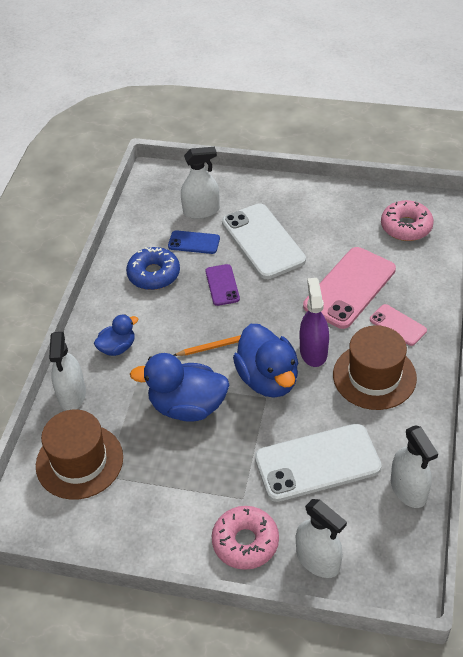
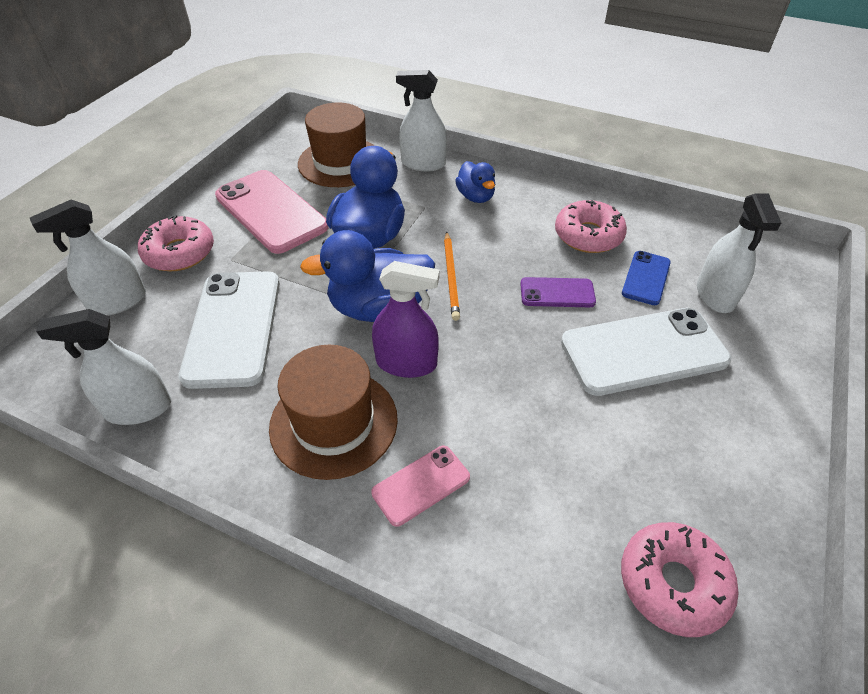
camera: 100 degrees right, 0 degrees up
blue donut [126,247,180,290] -> pink donut [555,200,627,253]
pink phone [303,247,396,329] -> pink phone moved to [215,170,329,254]

